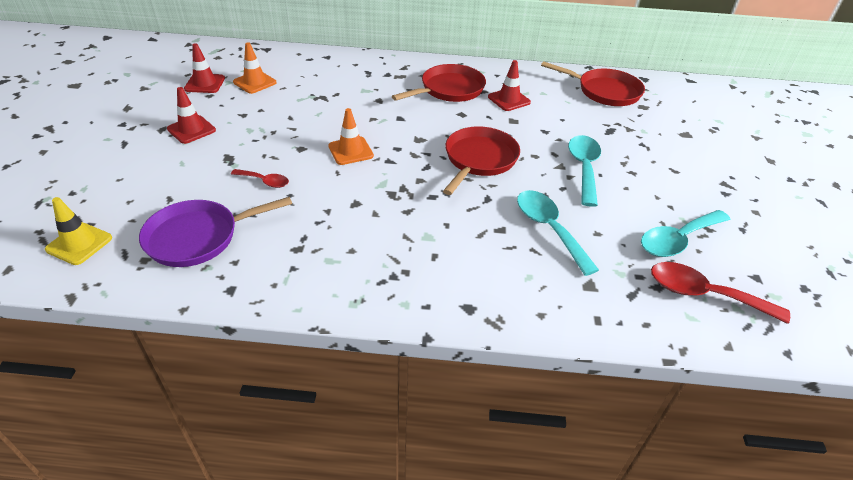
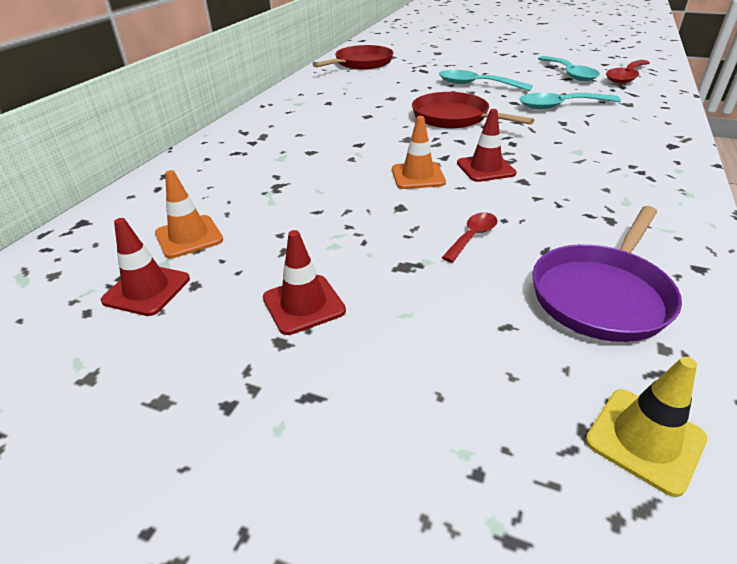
camera: 70 degrees left, 5 degrees down
purple pan [139,197,292,267] -> purple pan turned 45 degrees clockwise [532,206,682,342]
red pan [392,64,486,102] -> none
red traffic cone [488,60,531,111] -> red traffic cone moved to [457,109,517,182]

